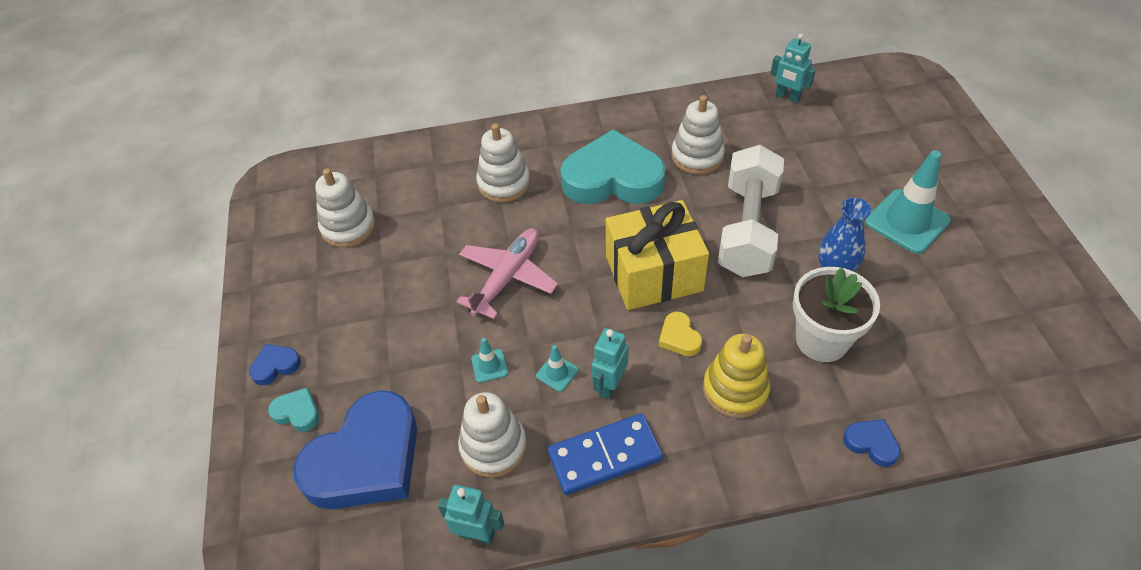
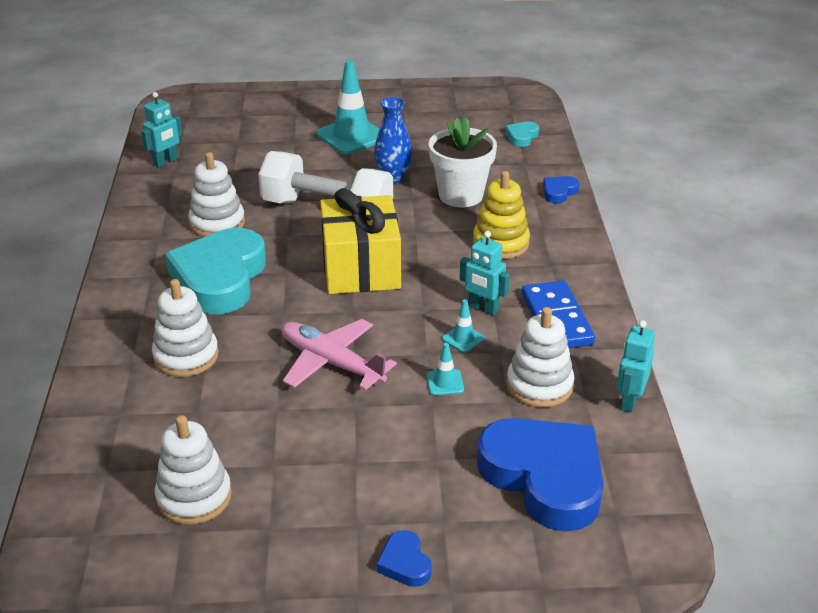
camera: 85 degrees left, 15 degrees down
turquoise heart [268,388,319,432] -> turquoise heart moved to [505,122,539,147]
yellow heart [659,312,702,356] -> none

